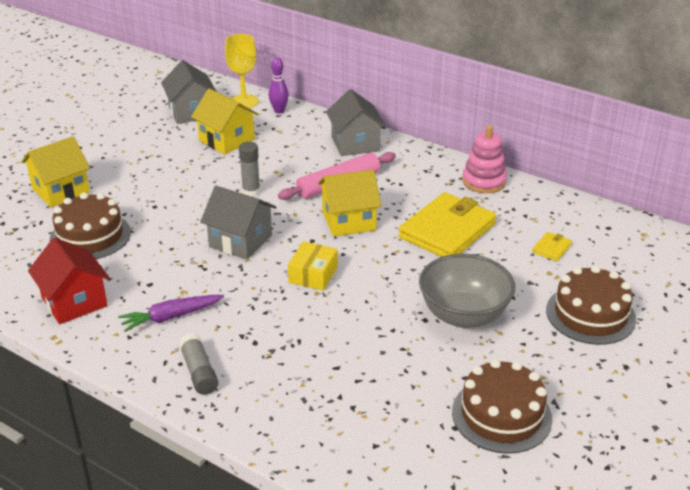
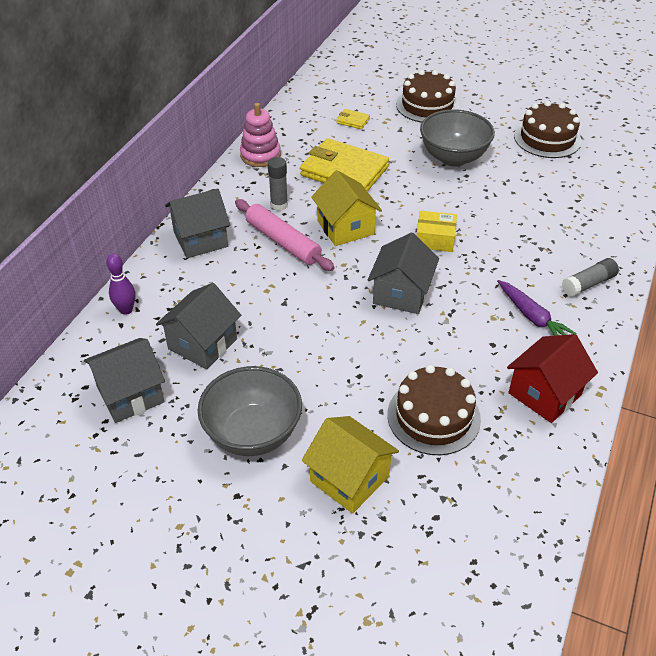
camera: 100 degrees left, 10 degrees up
yellow house [191,88,258,154] -> grey house [156,283,241,369]
yellow goblet [225,34,259,108] -> none
grey glue stick [239,142,260,197] -> grey glue stick moved to [268,157,288,211]
none -> grey bowl [198,366,302,456]

